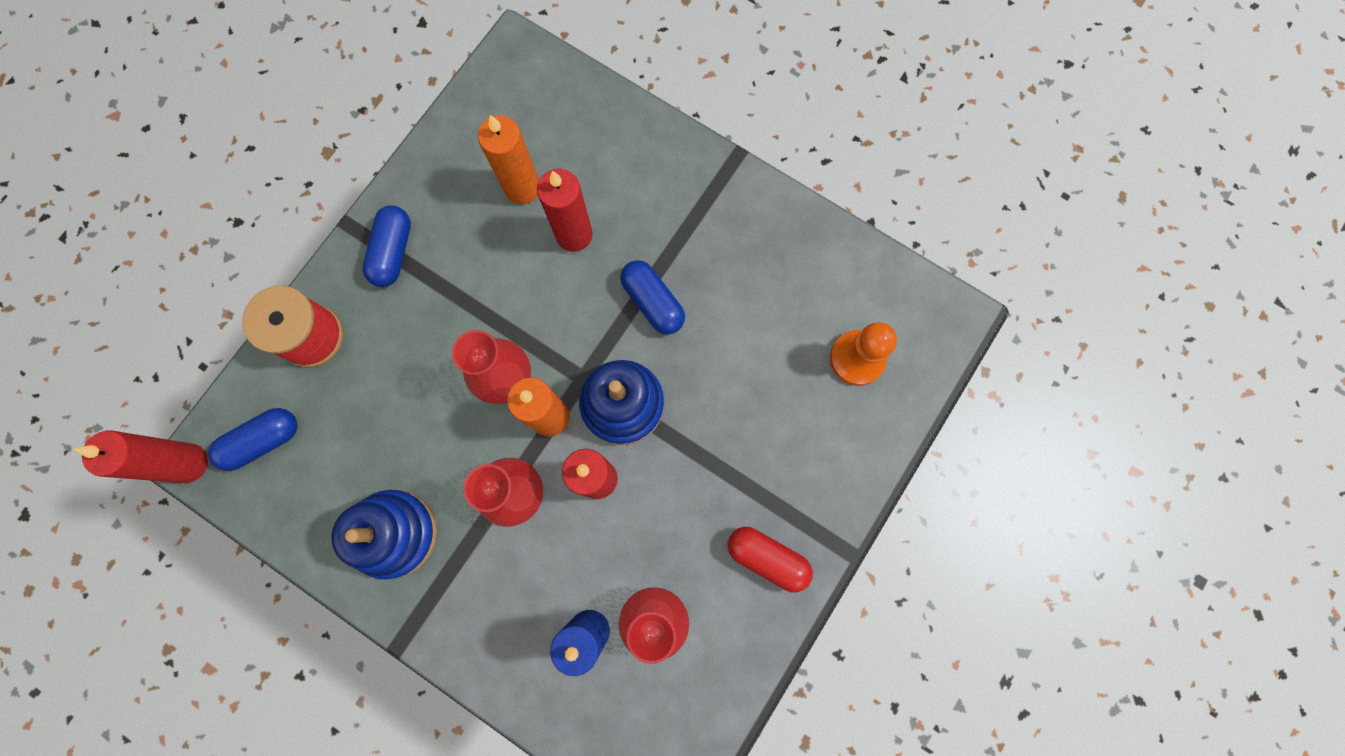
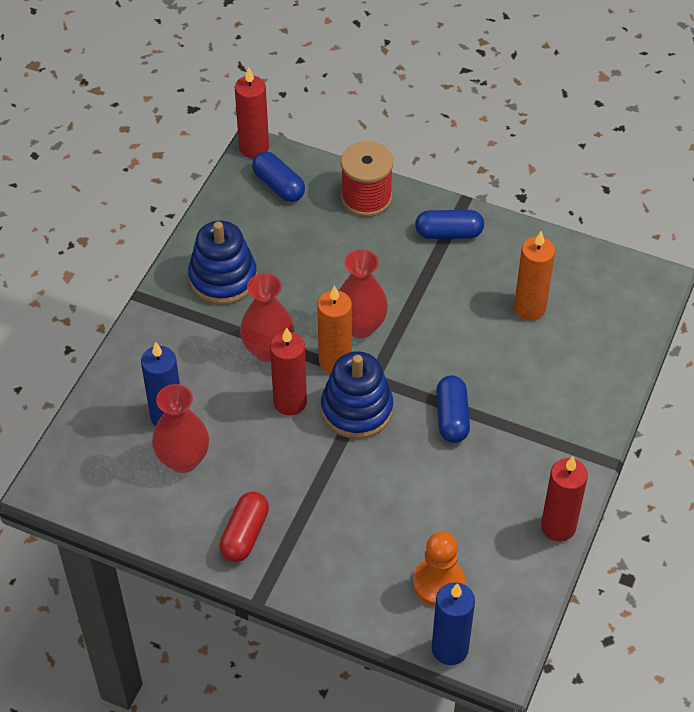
camera: 80 degrees right, 25 degrees down
red candle [537,169,593,252] -> red candle moved to [541,457,588,542]
blue capsule [620,260,685,334] -> blue capsule turned 45 degrees counterclockwise [436,375,470,443]
none -> blue candle [432,582,475,665]

